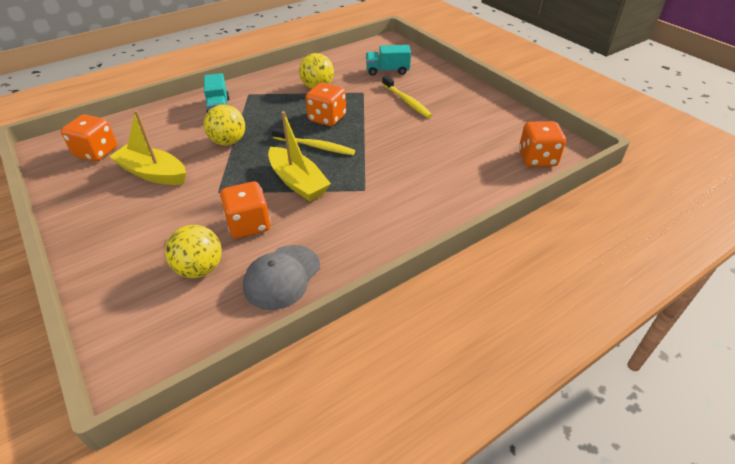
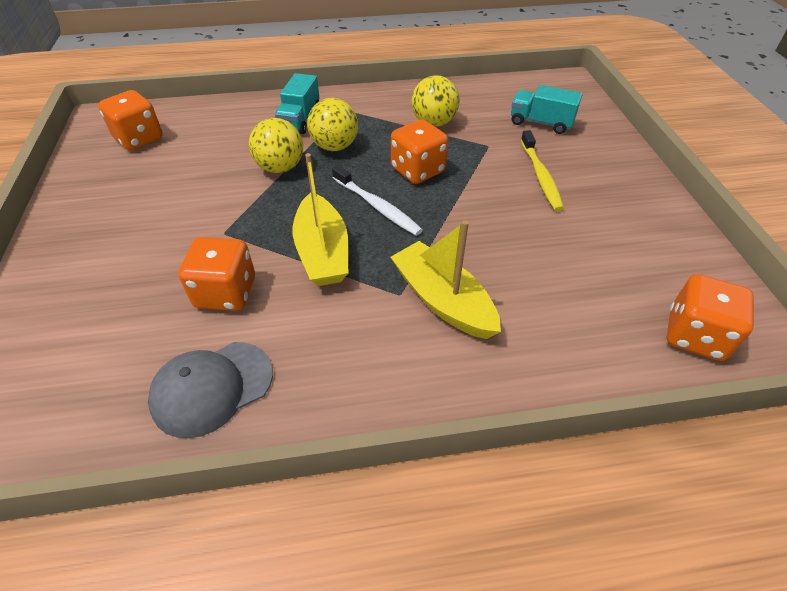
camera: 25 degrees right, 5 degrees up
yellow boat [109,110,186,185] -> yellow boat moved to [391,220,501,339]
yellow ball [165,225,222,278] -> yellow ball moved to [307,98,358,151]
yellow toothbrush [272,127,355,155] -> white toothbrush [332,165,423,236]

